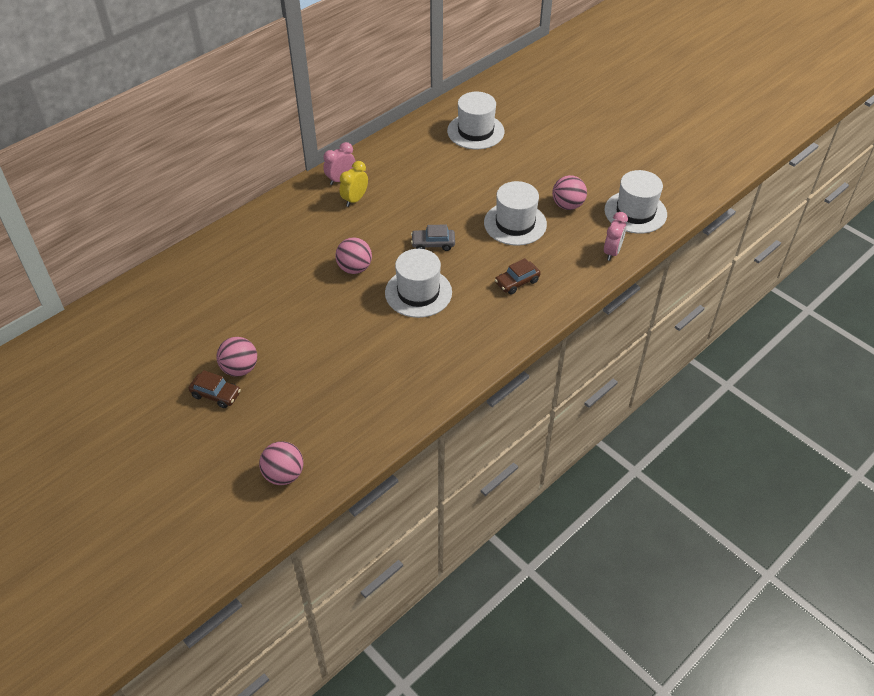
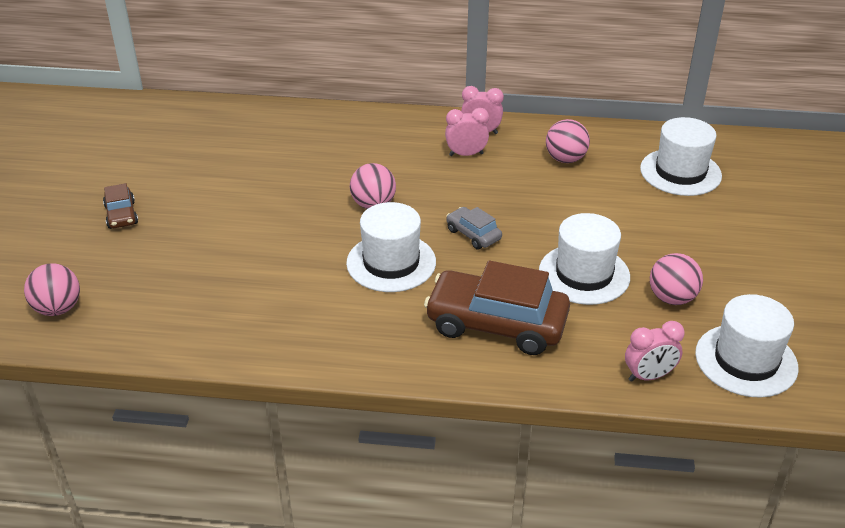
camera: 50 degrees right, 10 degrees down
pink ball [216,337,257,377] -> pink ball moved to [546,119,590,163]
yellow clock [340,161,368,207] -> pink clock [445,108,489,156]
brown car [495,258,541,295] -> brown car [424,261,570,355], size x2.10

